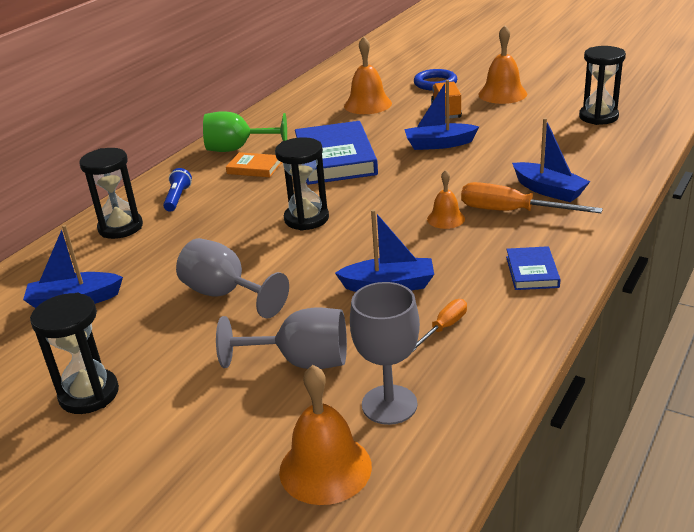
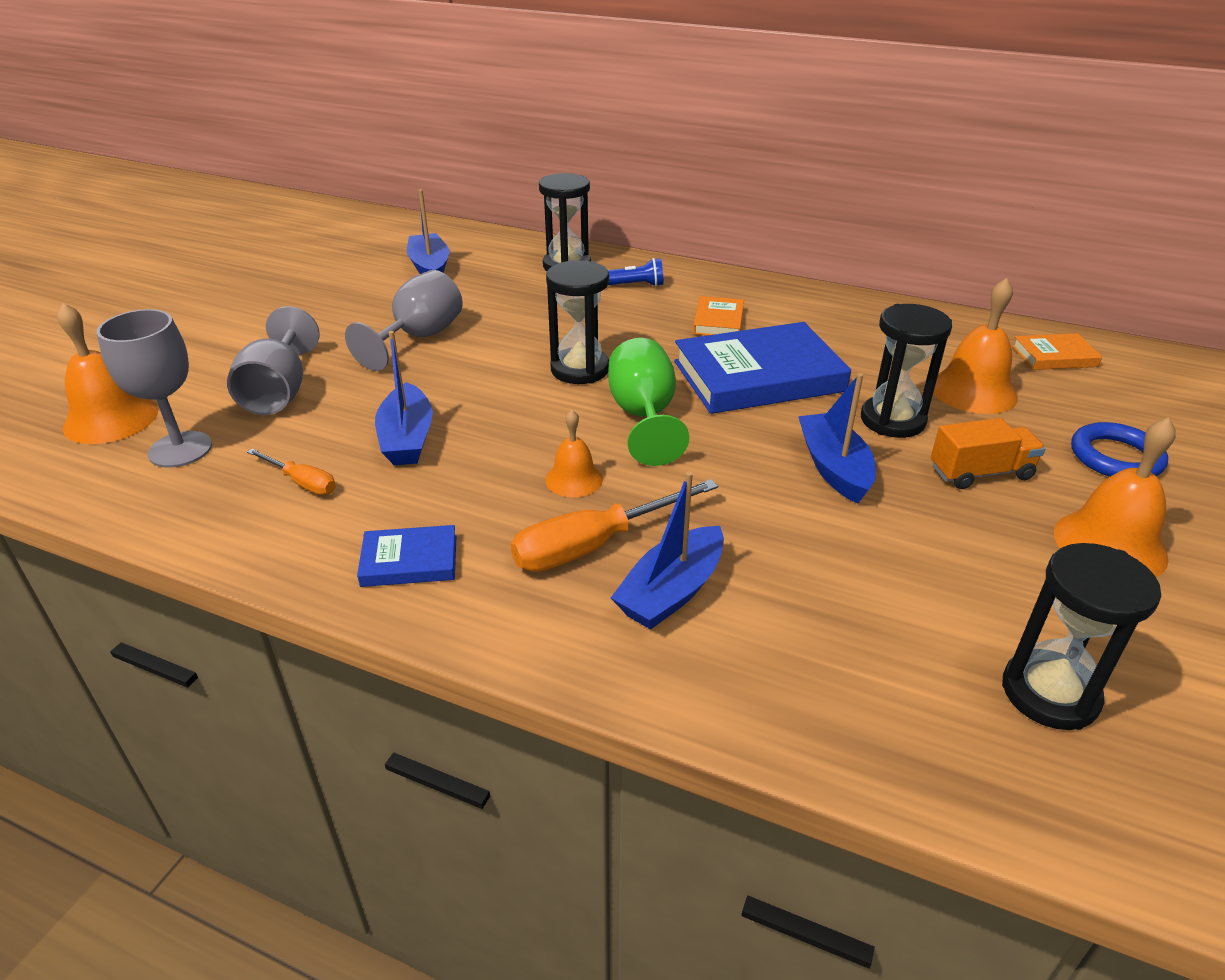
camera: 80 degrees right, 5 degrees up
black hourglass [30,293,119,414] -> black hourglass moved to [861,304,952,438]
green goblet [203,111,287,152] -> green goblet moved to [608,338,689,466]
orange screwdriver [461,182,603,213] -> orange screwdriver turned 135 degrees counterclockwise [511,479,718,572]
none -> orange book [1012,333,1102,370]

